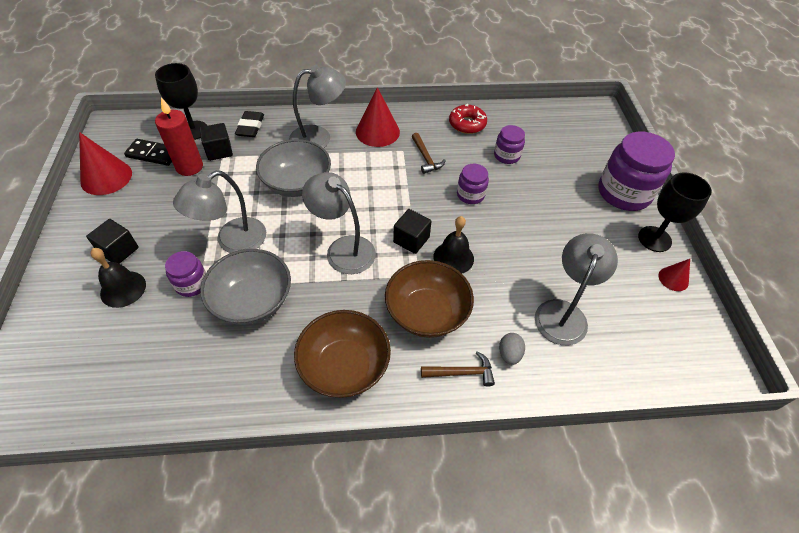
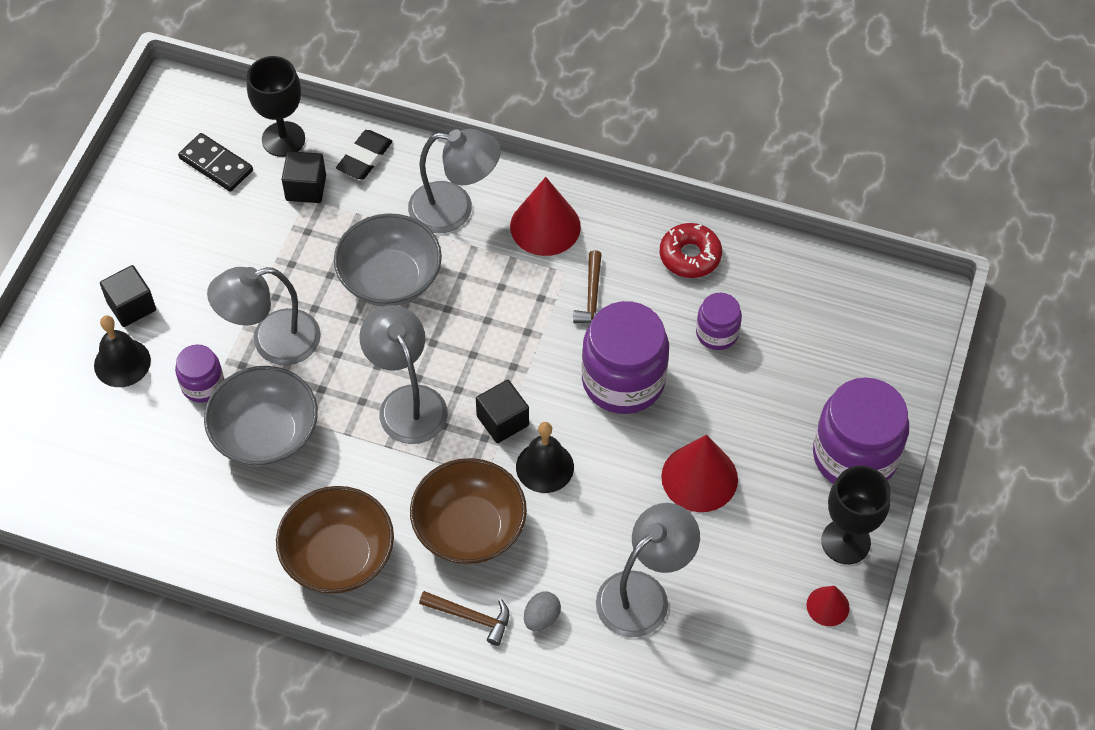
camera: 25 degrees right, 5 degrees up
red cone [79,132,132,195] -> red cone moved to [661,435,738,512]
red candle [155,97,203,176] -> none
purple jar [457,164,489,204] -> purple jar [581,301,669,414], size x1.92

